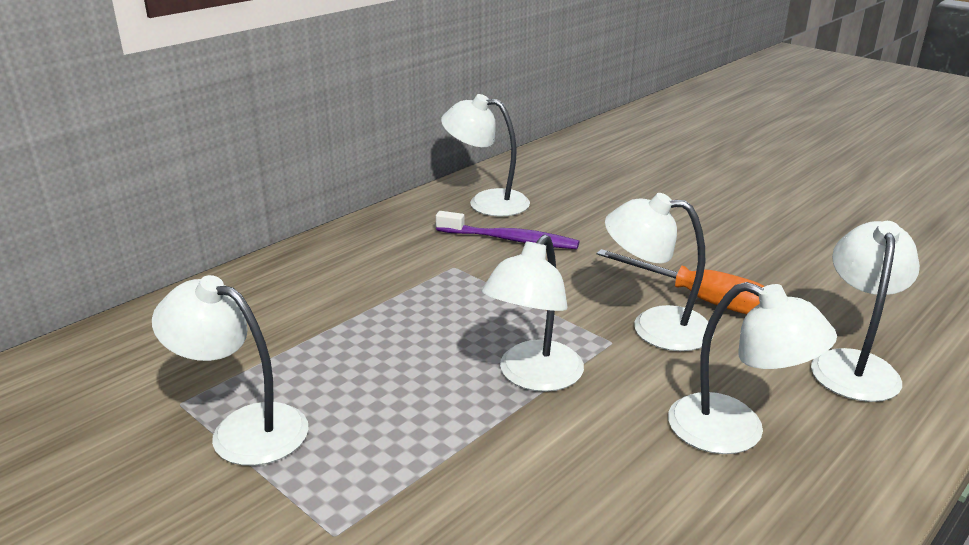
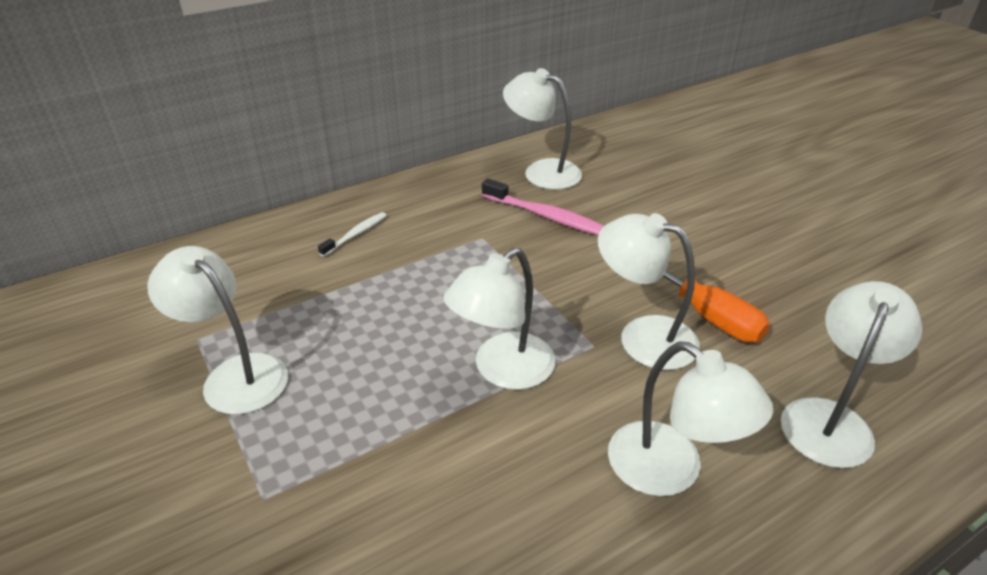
camera: 15 degrees right, 10 degrees up
purple toothbrush [436,211,579,249] -> pink toothbrush [482,178,604,235]
none -> white toothbrush [318,212,387,257]

